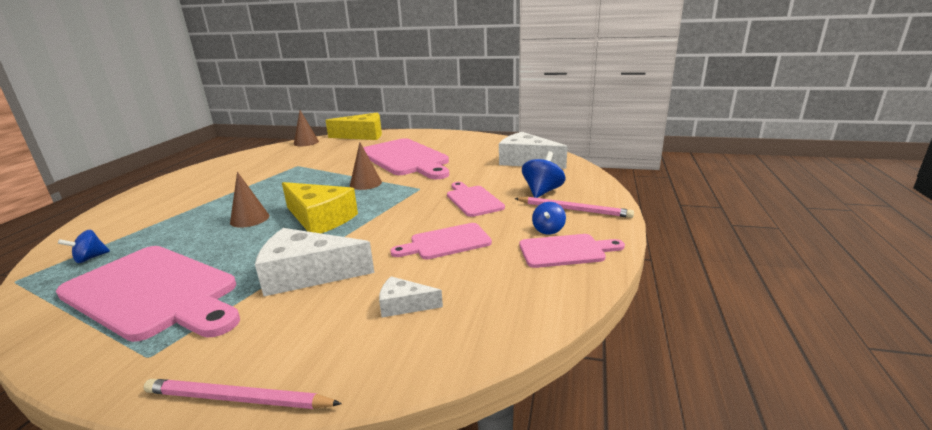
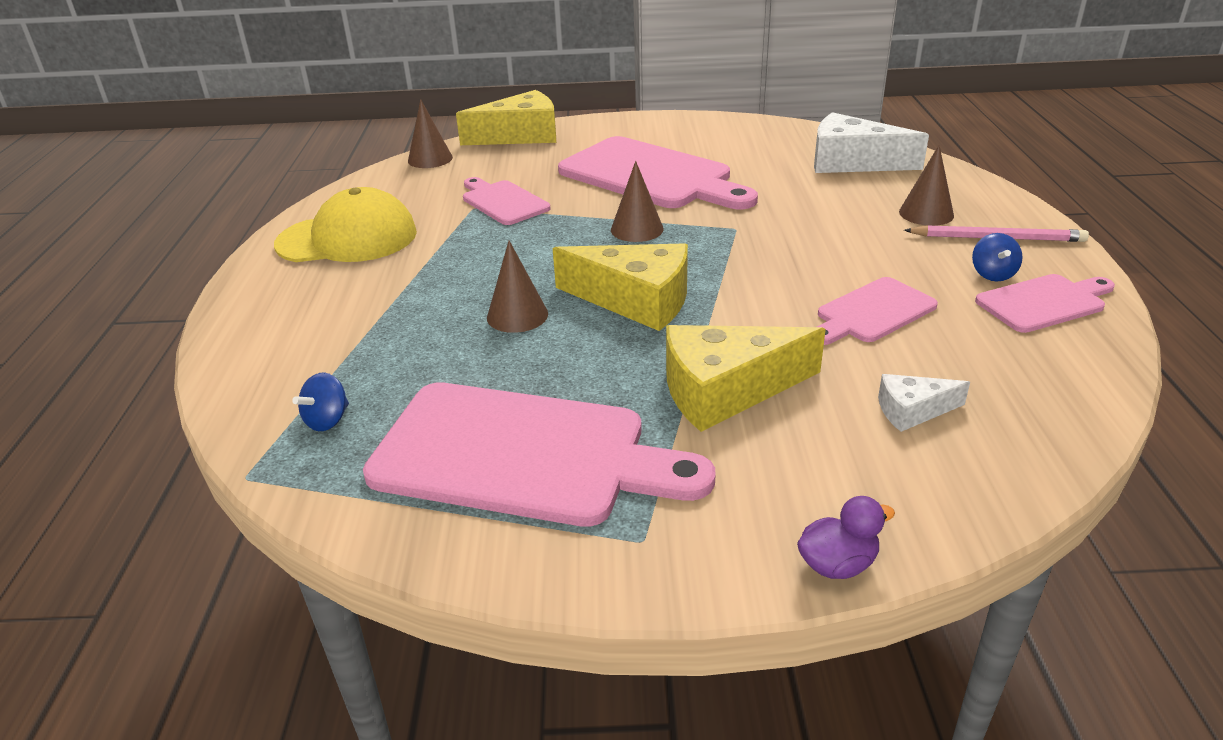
camera: 15 degrees left, 10 degrees up
pink pencil [144,379,342,409] -> purple duck [797,496,895,579]
white cheese [255,228,374,297] -> yellow cheese [666,325,826,432]
pink cutting board [447,182,505,217] -> pink cutting board moved to [463,177,550,225]
blue spinning top [522,151,566,198] -> brown cone [899,145,954,226]
none -> yellow cap [274,187,417,262]

